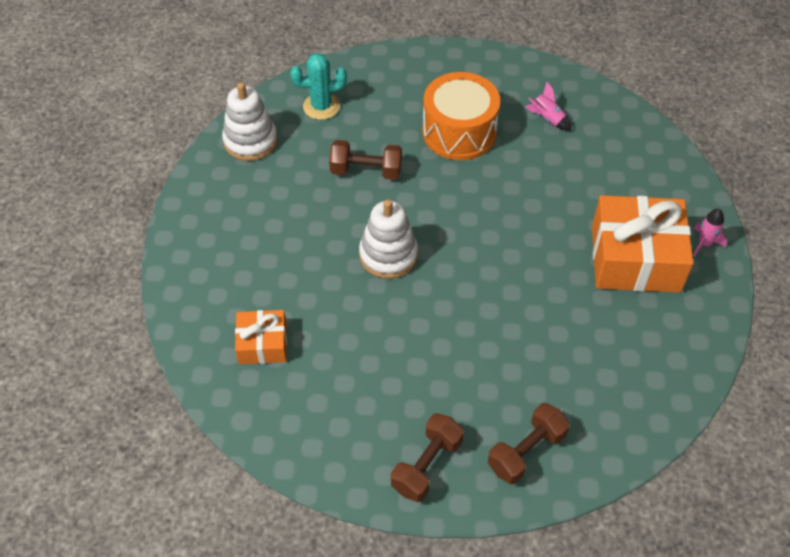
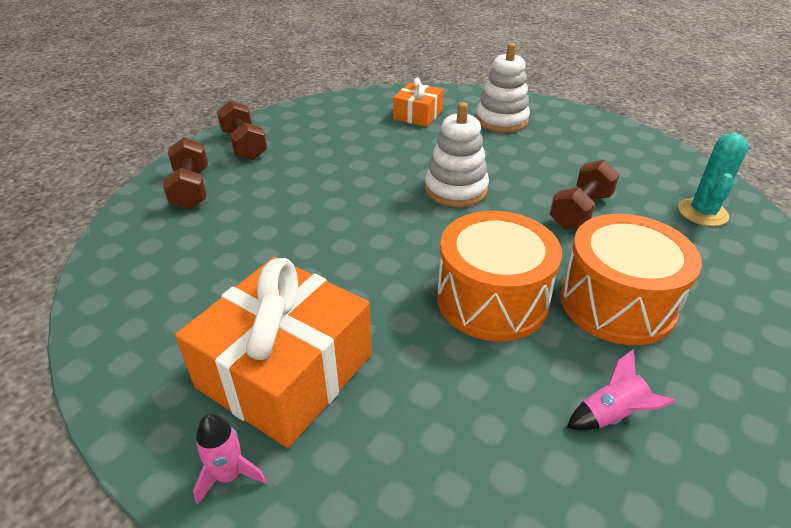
camera: 120 degrees right, 15 degrees down
white stacking toy [222,82,277,161] -> white stacking toy moved to [476,43,530,133]
none -> orange drum [437,211,562,341]

